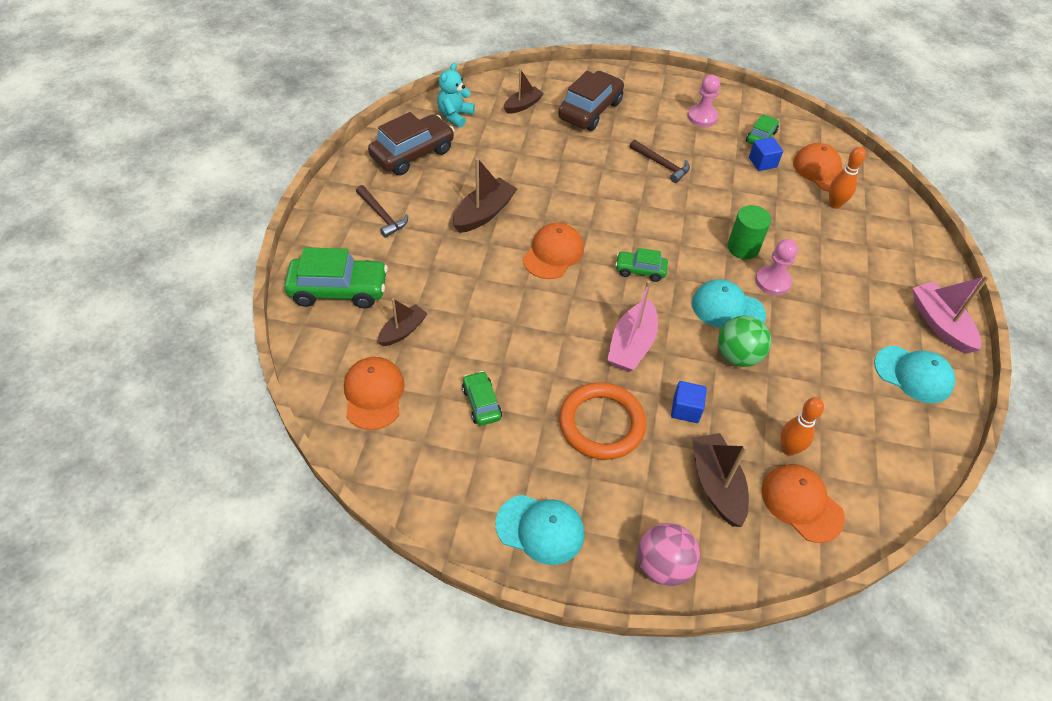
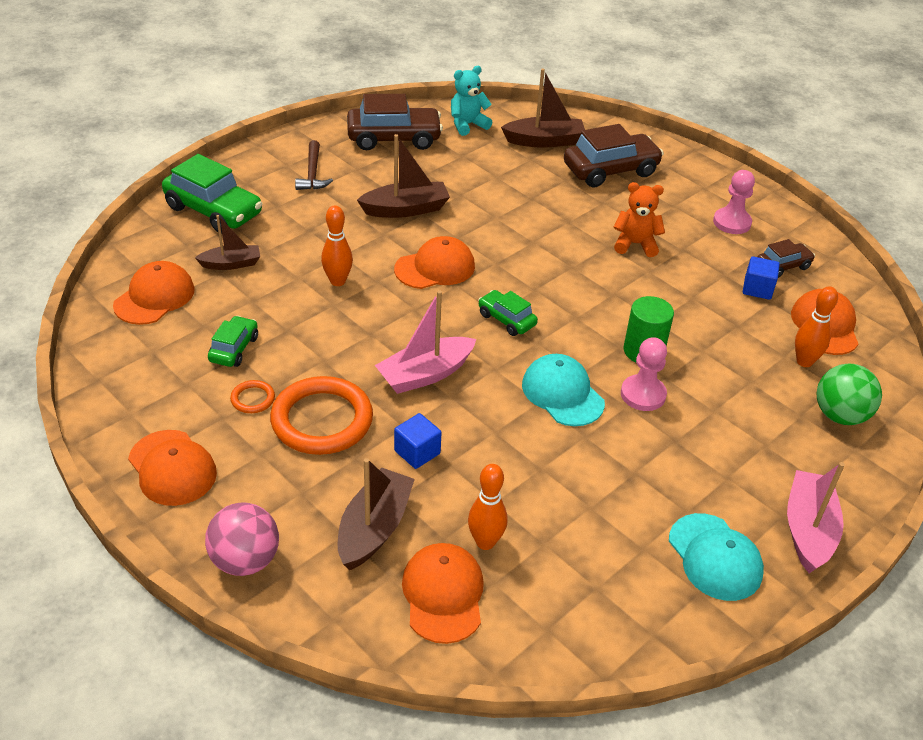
camera: 35 degrees right, 10 degrees down
turquoise cap [495,495,585,565] -> orange cap [128,430,217,506]
brown boat [504,69,544,114] -> brown boat [501,69,585,148], size x1.55
brown hammer [630,140,690,183] -> orange teddy bear [613,182,665,257]
green ball [718,316,771,367] -> green ball moved to [817,364,882,425]
green car [746,115,779,145] -> brown car [757,239,815,278]
none -> orange ring [230,380,275,413]
none -> orange bowling pin [321,205,353,286]

